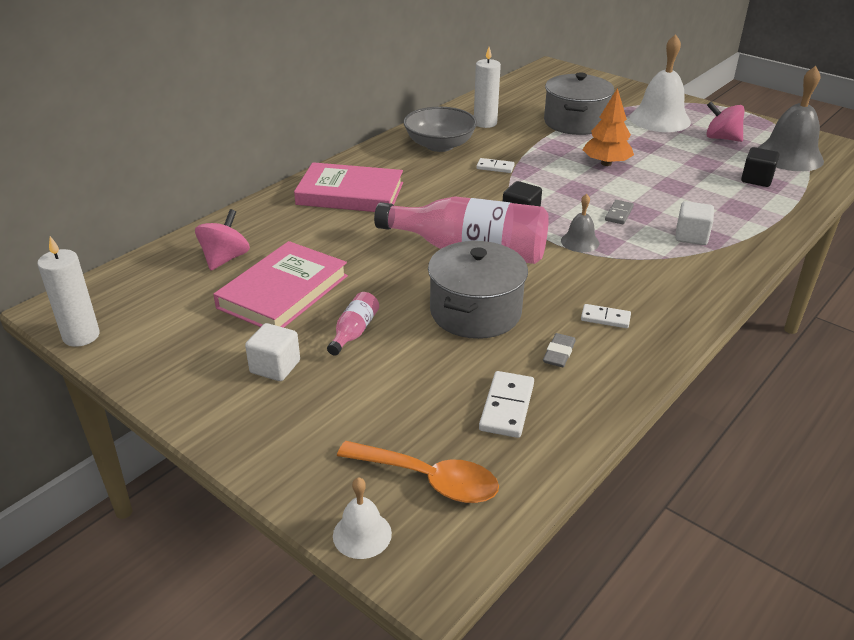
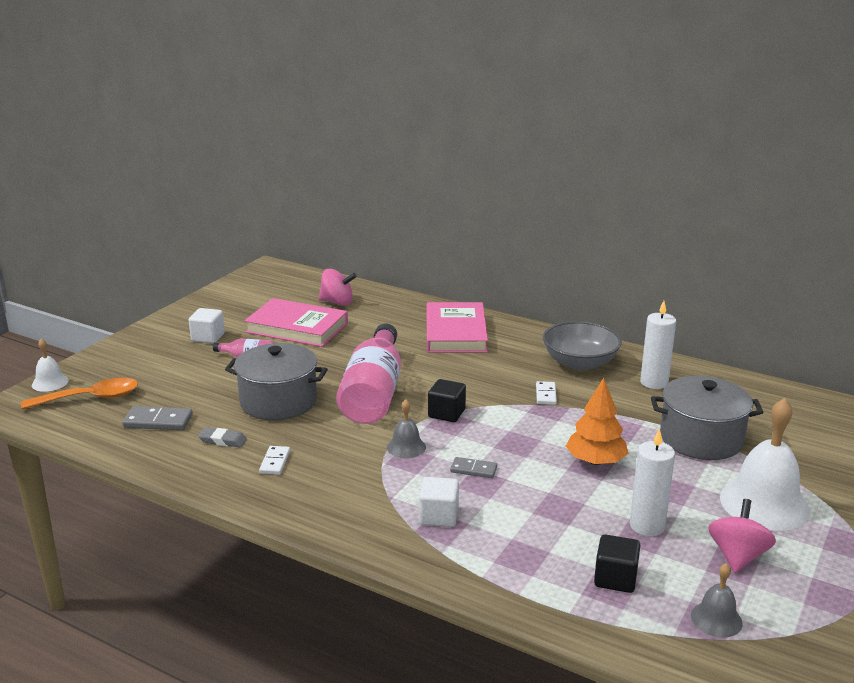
camera: 80 degrees right, 10 degrees down
white candle [37,236,100,347] -> white candle moved to [630,428,675,537]
orange spoon [337,441,499,503] -> orange spoon turned 120 degrees counterclockwise [21,378,138,410]
white domino [479,371,534,438] -> grey domino [123,406,193,430]
grey bell [758,66,824,171] -> grey bell [691,563,743,638], size x0.50

